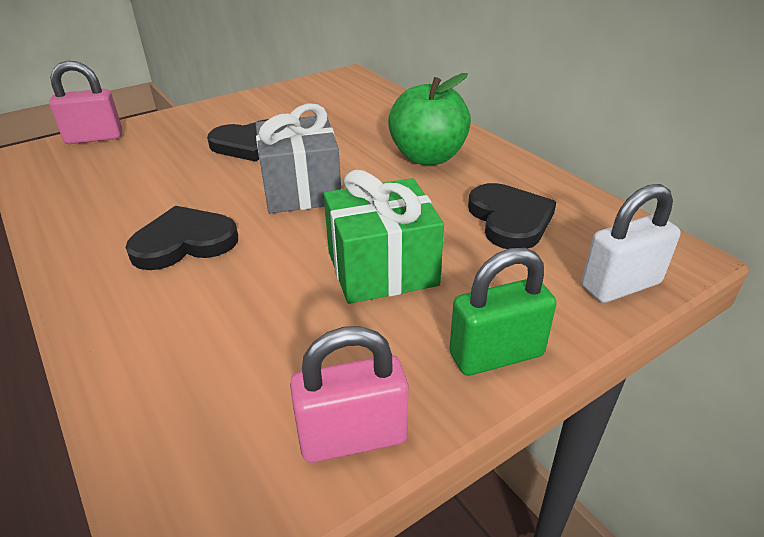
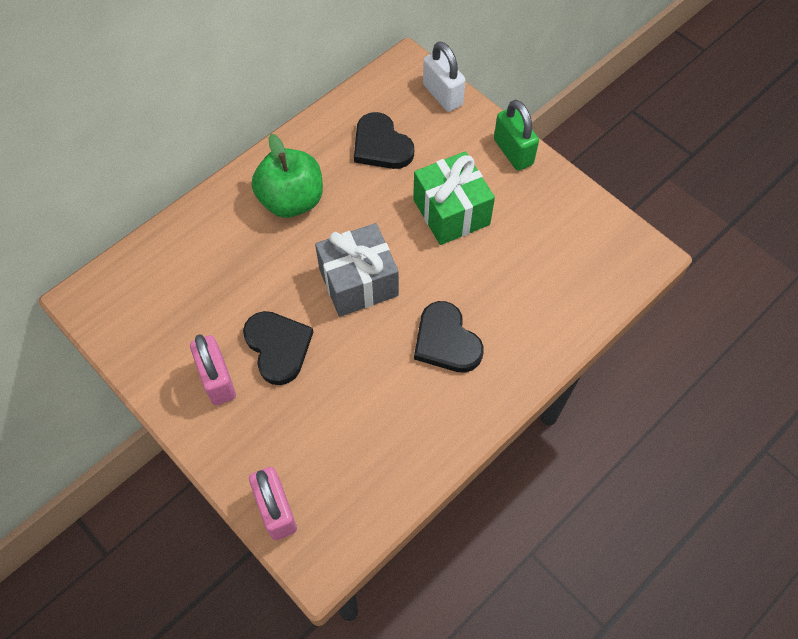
camera: 100 degrees left, 25 degrees up
pink padlock [290,326,409,463] -> pink padlock moved to [190,334,236,405]
black heart [468,183,556,249] -> black heart turned 105 degrees counterclockwise [354,112,414,169]

